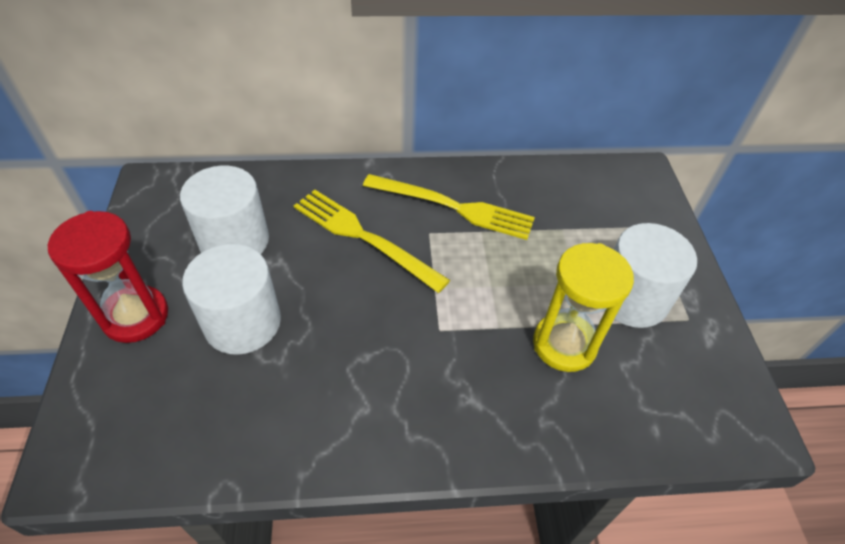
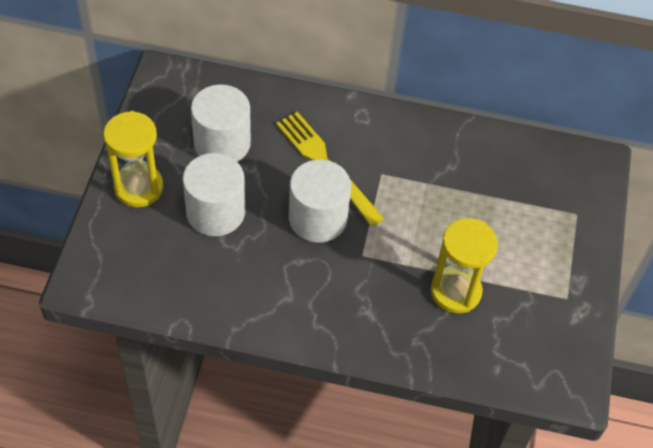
camera: 15 degrees right, 5 degrees up
red hourglass [48,211,168,343] -> yellow hourglass [104,111,163,207]
yellow fork [363,174,535,240] -> none
white cylinder [605,223,697,328] -> white cylinder moved to [289,160,351,243]

